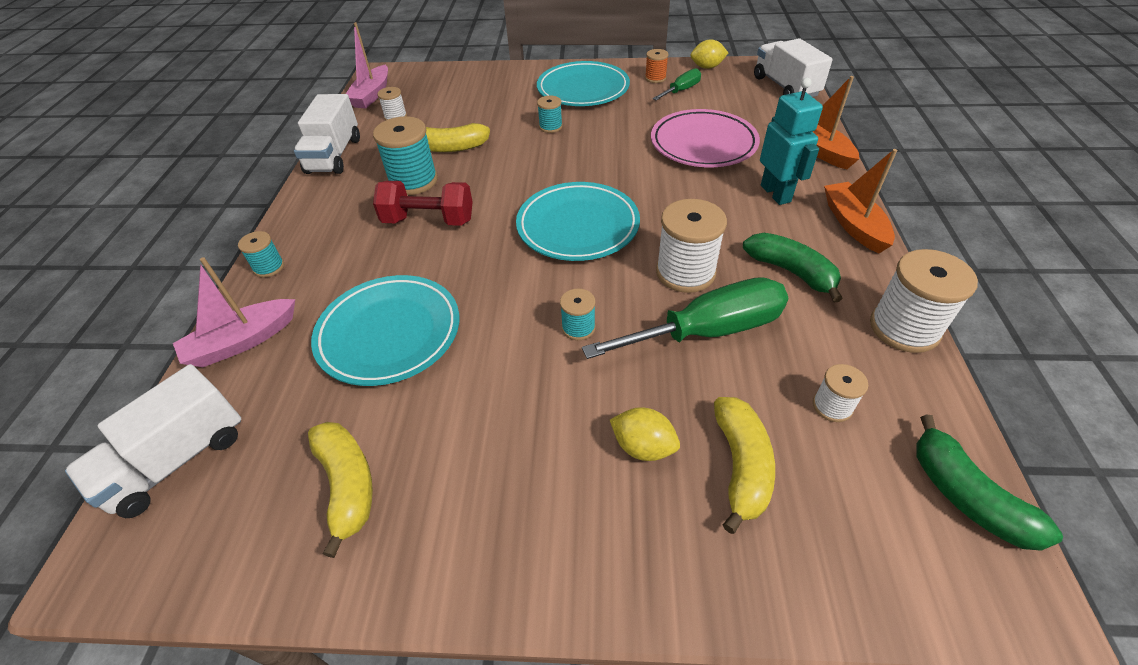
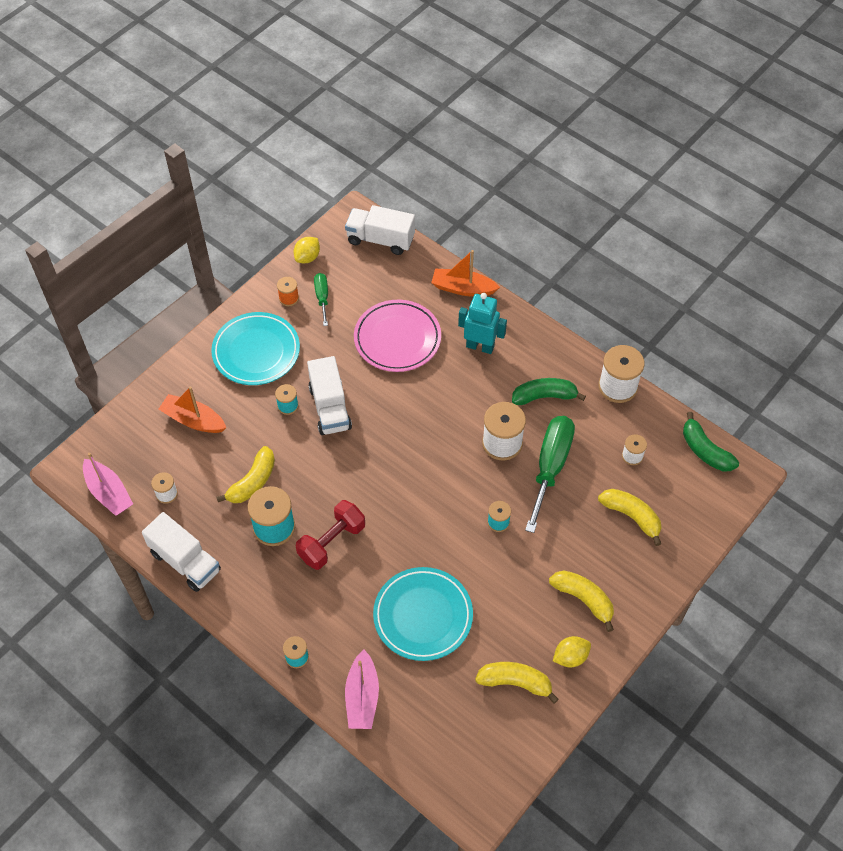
camera: 55 degrees left, 10 degrees up
white truck [65,364,241,518] -> white truck moved to [307,356,352,435]
turquoise plate [516,182,640,261] -> none
yellow lemon [610,407,680,461] -> yellow lemon moved to [553,636,591,668]
orange boat [824,149,897,253] -> orange boat moved to [158,387,226,433]
green banana [916,415,1063,551] -> green banana turned 45 degrees clockwise [683,412,739,472]
none -> yellow banana [549,571,614,632]

